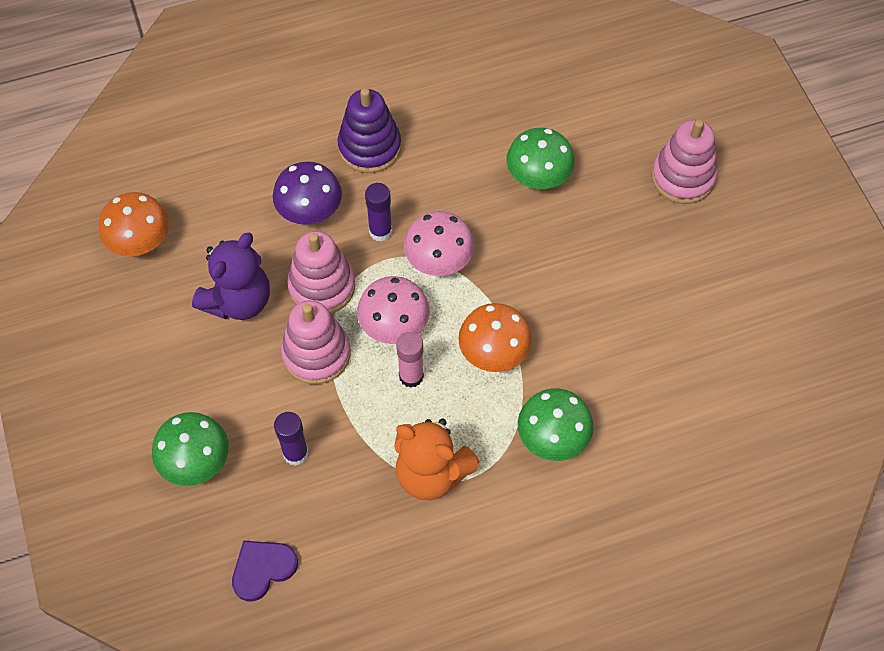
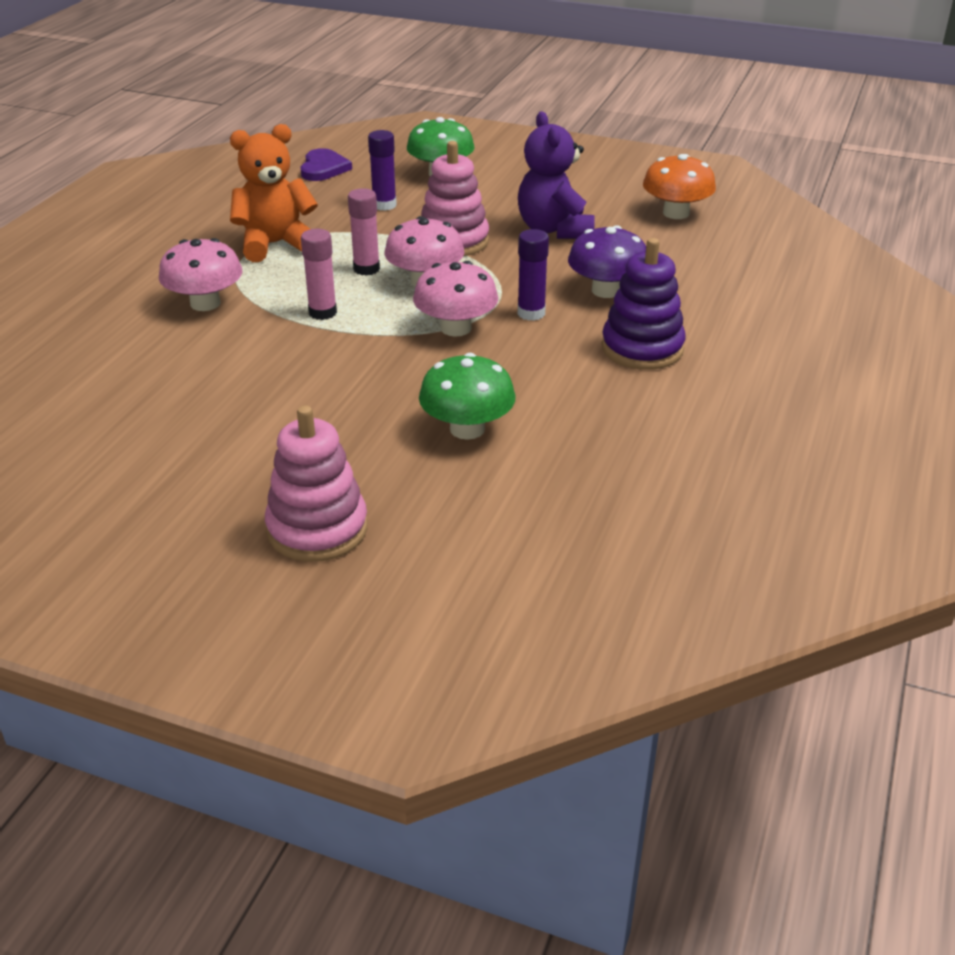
camera: 130 degrees right, 25 degrees down
pink stacking toy [287,231,355,314] -> none
orange mushroom [458,303,532,372] -> pink glue stick [301,229,337,320]
green mushroom [518,388,594,461] -> pink mushroom [159,238,242,311]

